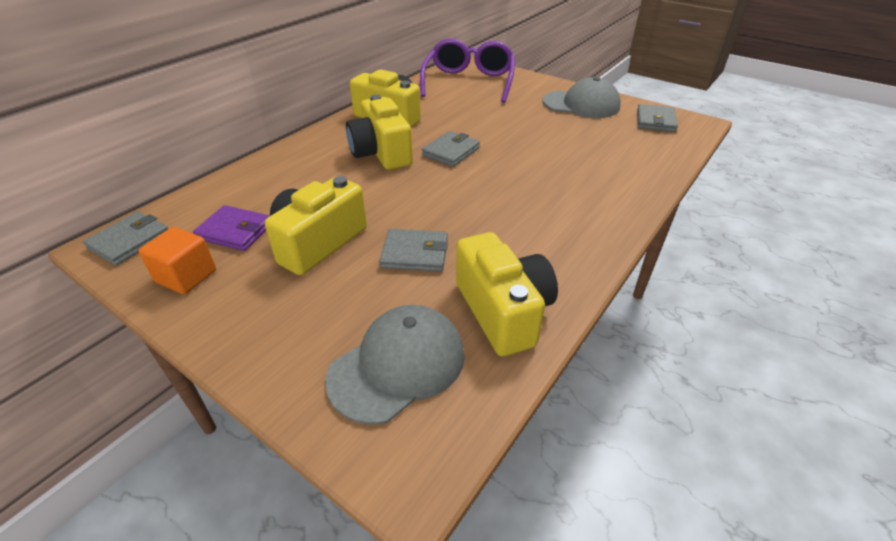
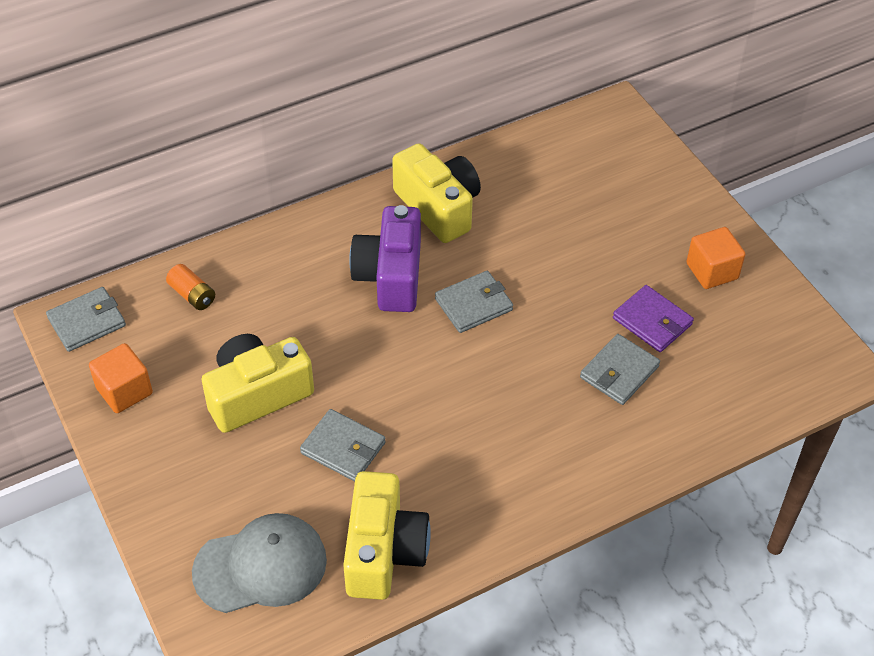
camera: 25 degrees right, 10 degrees up
purple wallet [193,205,270,251] -> purple wallet moved to [613,285,694,352]
yellow camera [346,94,413,170] -> purple camera [349,205,421,312]
purple glasses [420,38,515,103] -> none
grey cap [542,77,621,118] -> orange cube [686,227,746,289]
grey wallet [637,104,678,132] -> grey wallet moved to [580,334,660,405]
none -> orange battery [166,264,215,310]

